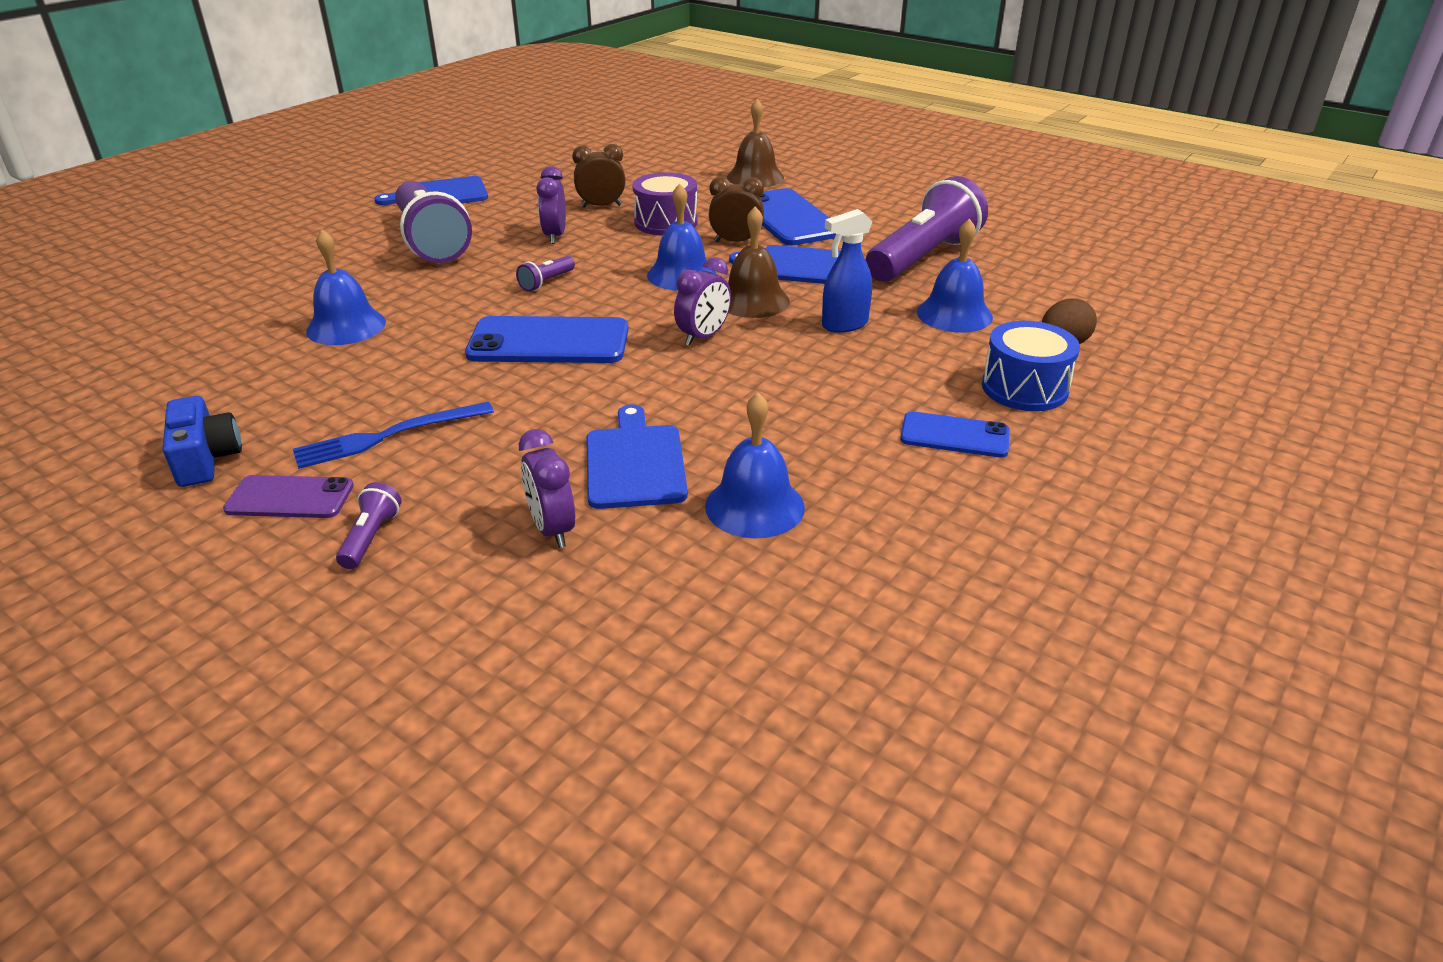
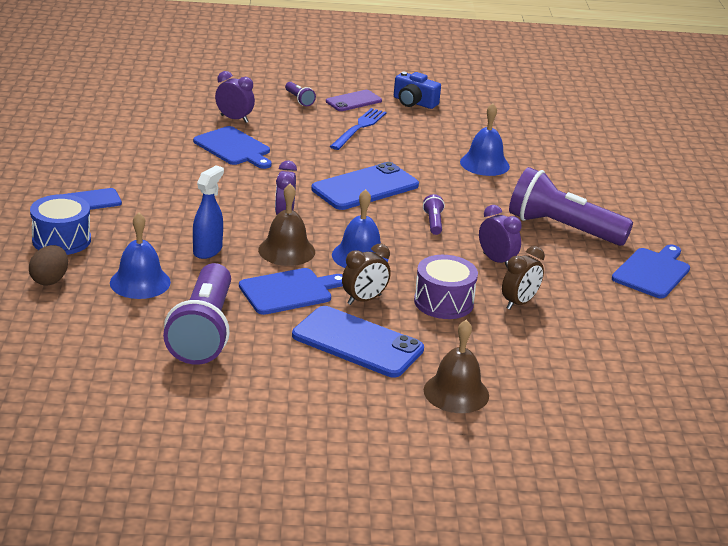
camera: 140 degrees right, 5 degrees down
blue bell [705,393,805,539] -> none

